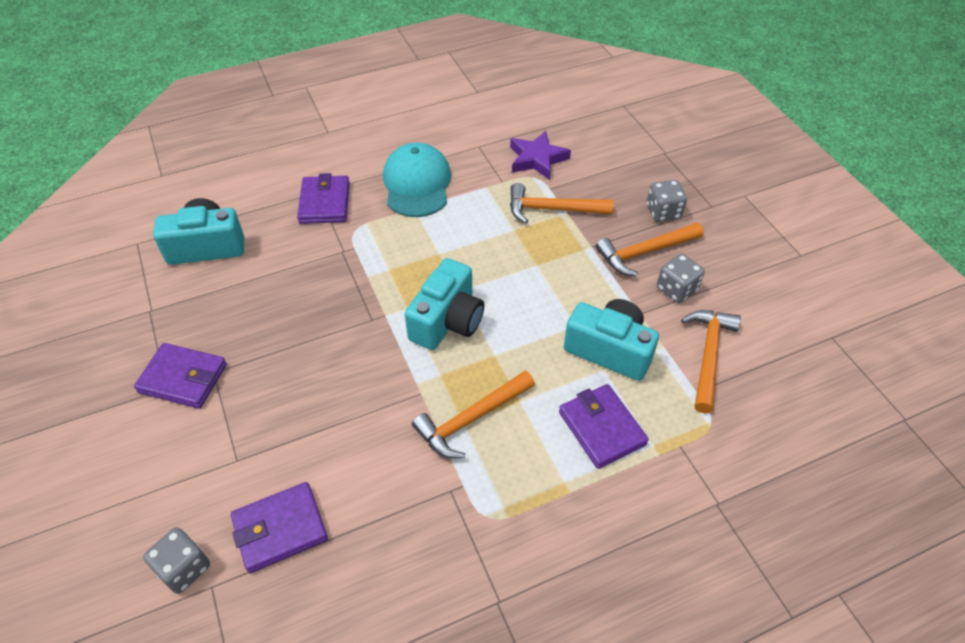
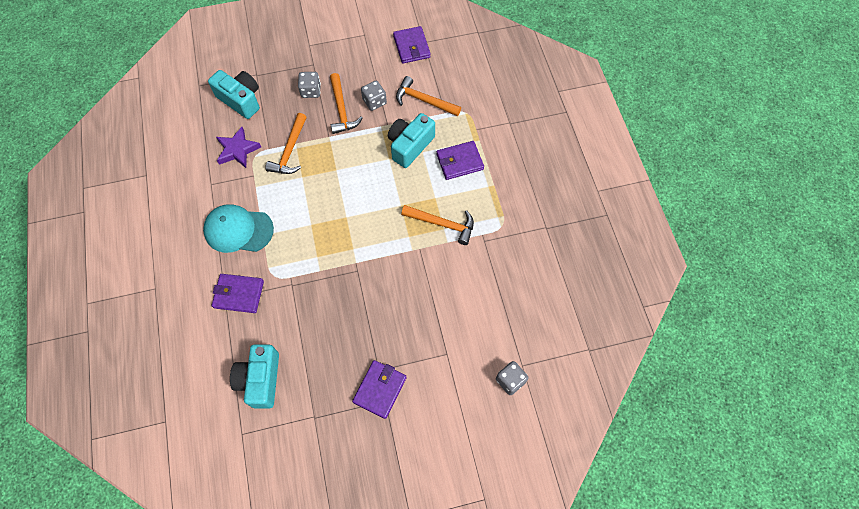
camera: 80 degrees left, 15 degrees up
purple wallet [231,482,328,573] -> purple wallet moved to [393,26,431,64]
turquoise camera [405,258,484,350] -> turquoise camera moved to [208,70,260,119]
orange hammer [412,371,535,458] -> orange hammer turned 45 degrees counterclockwise [401,205,474,245]

